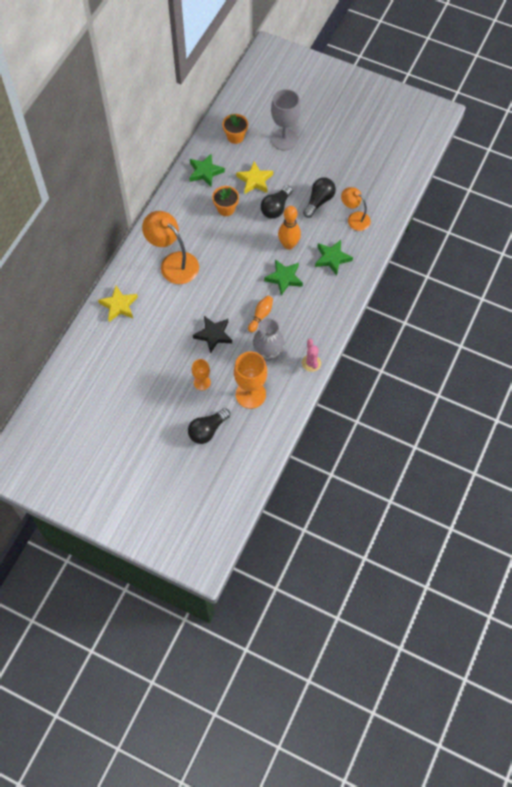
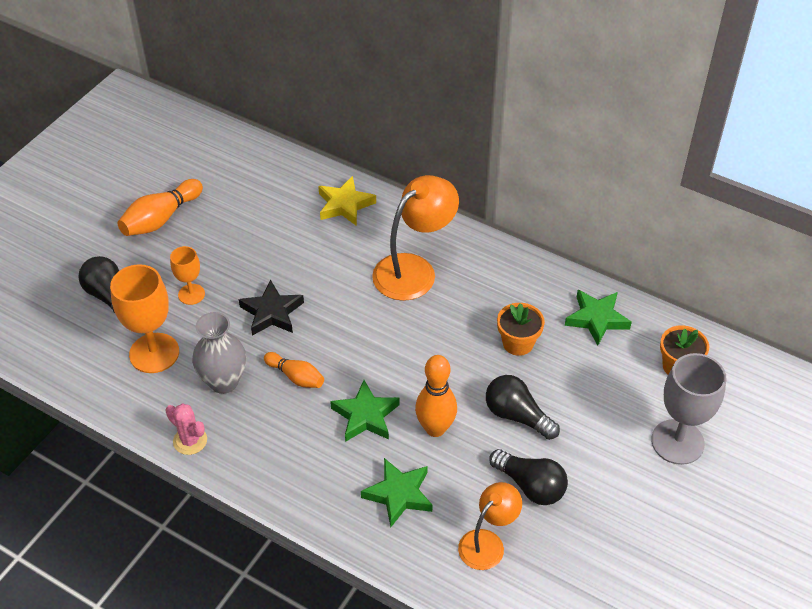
camera: 95 degrees right, 15 degrees down
yellow star [236,161,273,194] -> none
pink cactus [302,339,321,372] -> pink cactus turned 45 degrees clockwise [165,403,207,455]
none -> orange bowling pin [117,179,203,236]

